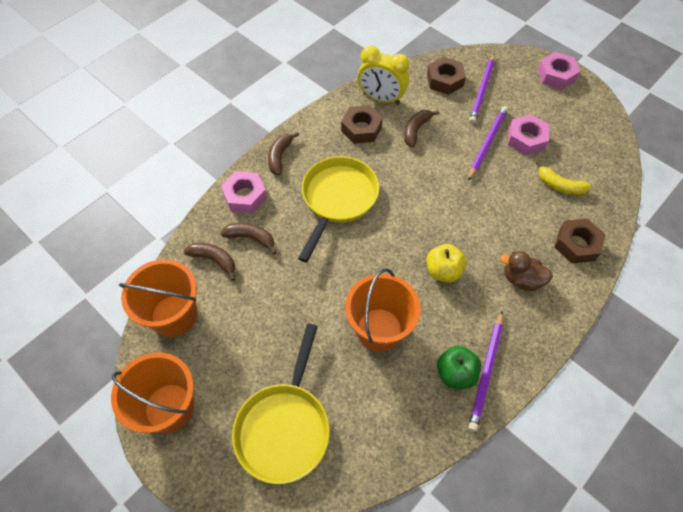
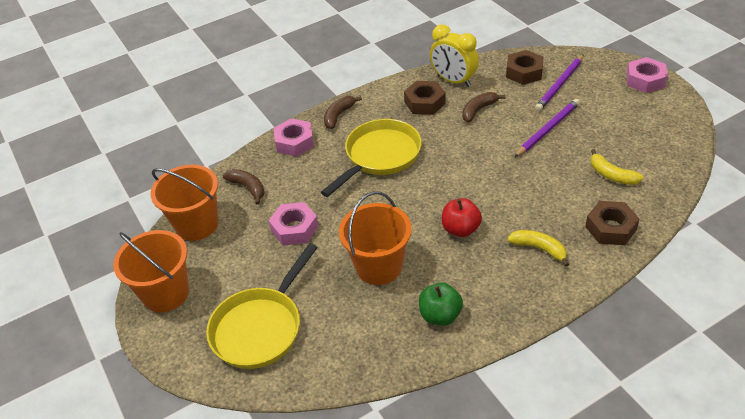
camera: 20 degrees right, 15 degrees down
brown banana [220,223,277,255] -> none
yellow apple [426,244,466,282] -> red apple [442,198,482,237]
purple pencil [468,311,503,432] -> none
brown duck [500,251,553,291] -> yellow banana [507,230,569,267]
pink nut [508,114,549,155] -> pink nut moved to [268,202,319,246]

